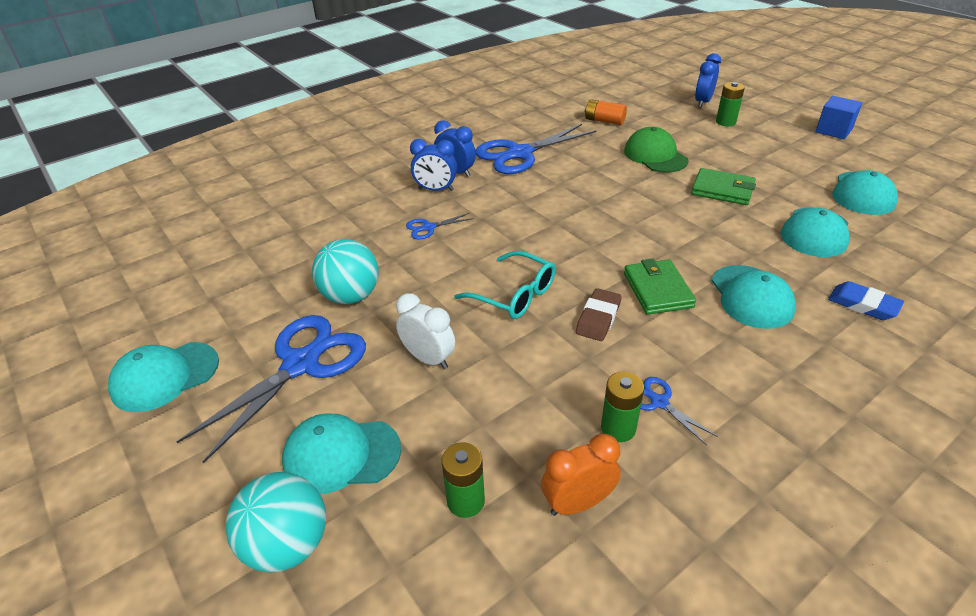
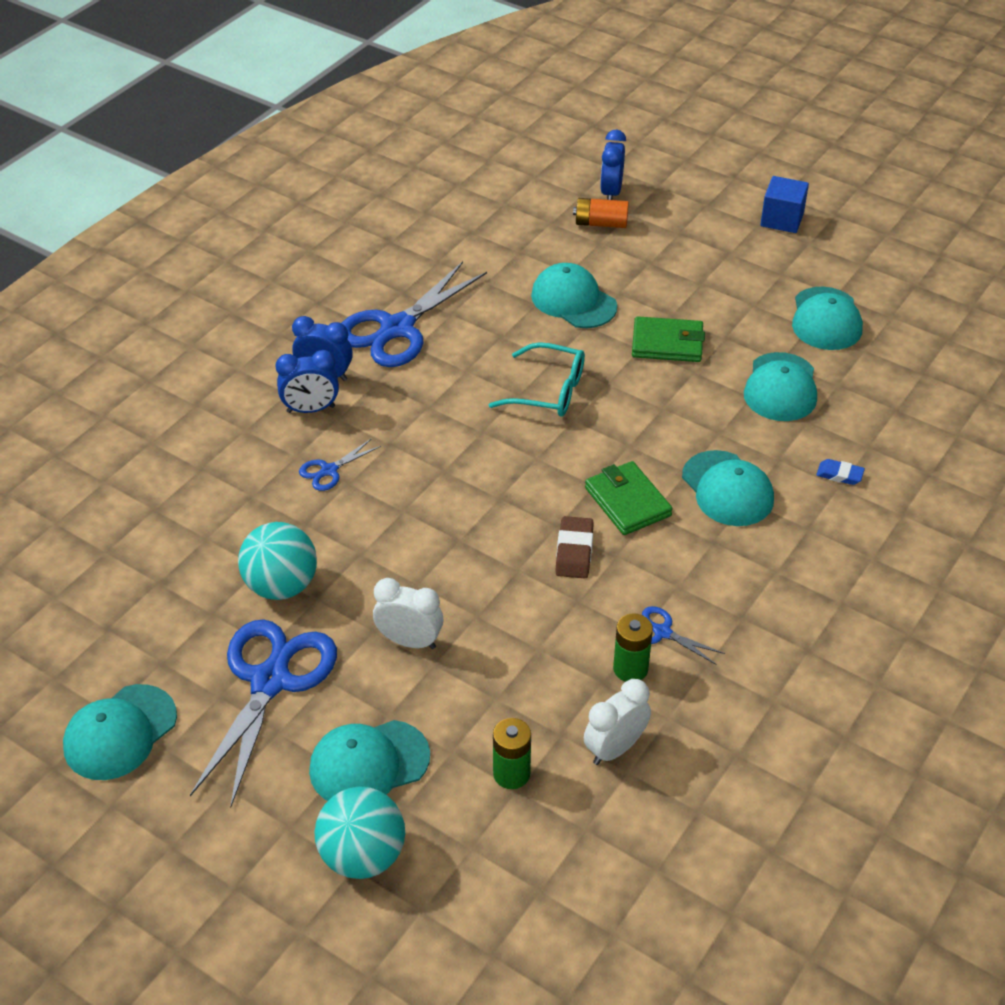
camera: 20 degrees left, 5 degrees up
turquoise glasses [454,251,556,319] -> turquoise glasses moved to [489,342,585,417]
orange clock [541,433,621,516] -> white clock [584,679,651,765]
orange battery [585,99,627,125] -> orange battery moved to [573,198,629,228]
green cap [624,127,689,173] -> turquoise cap [531,263,617,328]
green battery [716,82,745,126] -> none
blue eraser [828,281,904,320] -> blue eraser [816,459,865,485], size x0.67

